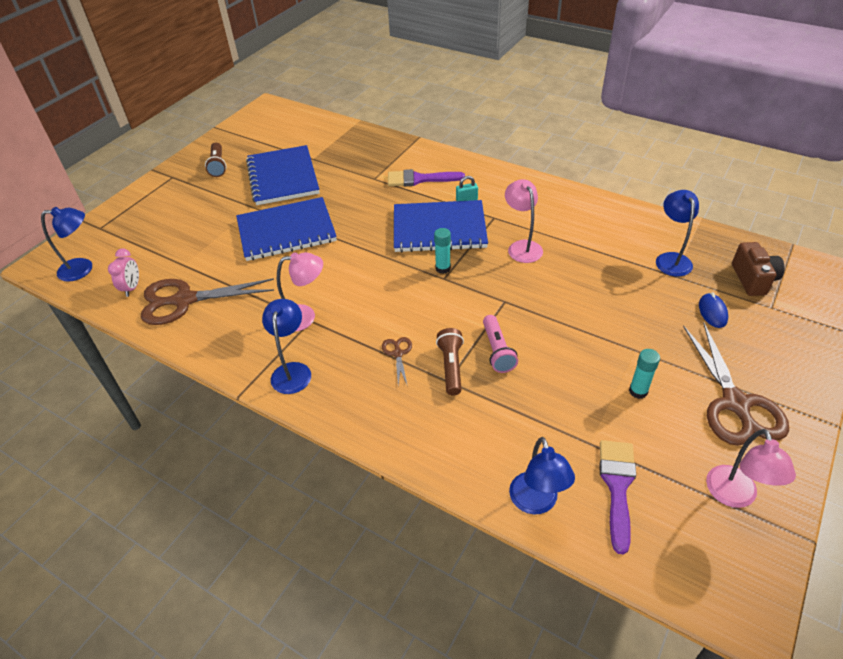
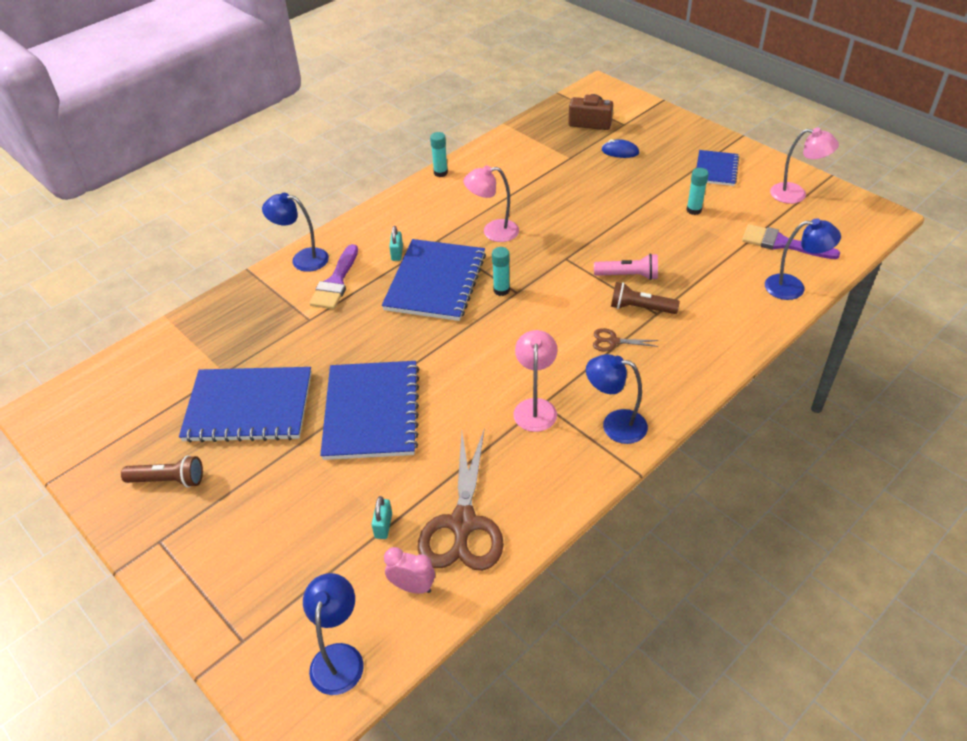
camera: 75 degrees left, 0 degrees up
blue lamp [656,190,699,276] -> blue lamp moved to [262,193,329,272]
brown scissors [683,322,789,446] -> blue notebook [696,150,739,186]
none -> turquoise padlock [372,496,392,539]
none -> turquoise glue stick [430,132,448,177]

